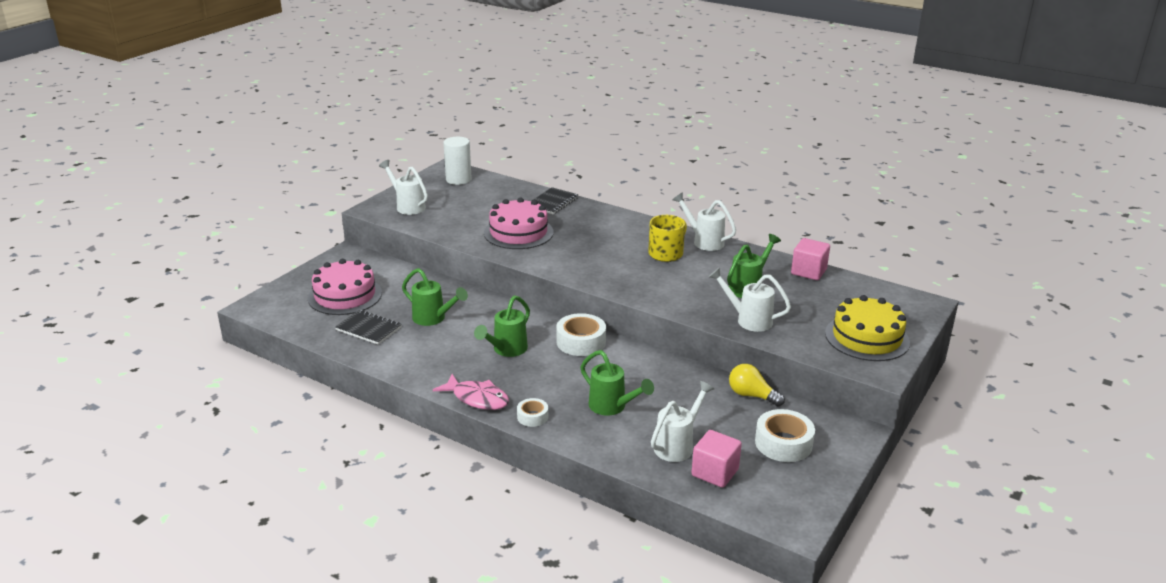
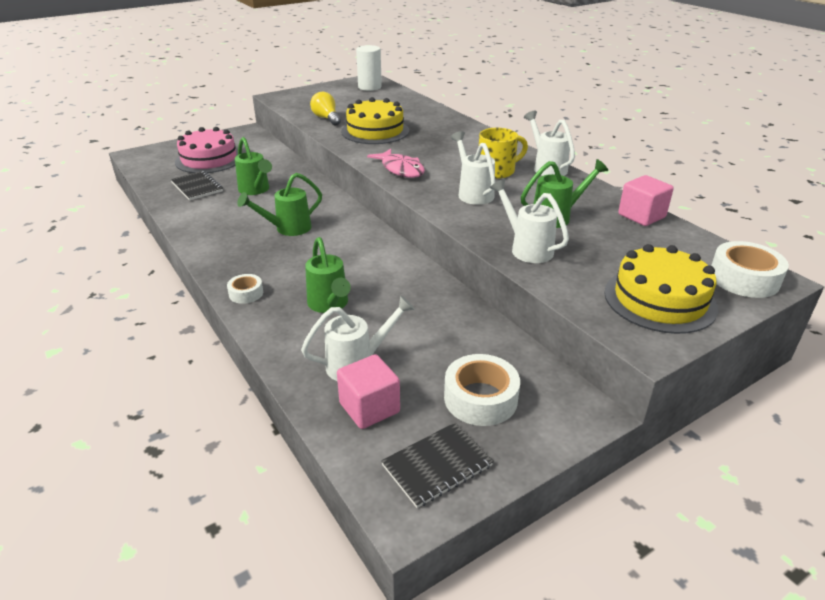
camera: 25 degrees right, 5 degrees up
white watering can [379,160,428,215] -> white watering can moved to [451,131,496,205]
pink fish [433,374,509,410] -> pink fish moved to [367,149,425,178]
pink cake [484,198,553,249] -> yellow cake [341,97,409,144]
black notebook [533,187,579,214] -> black notebook moved to [381,422,494,508]
white tape [556,313,606,356] -> white tape moved to [711,241,789,298]
yellow light bulb [729,364,785,406] -> yellow light bulb moved to [310,92,341,125]

